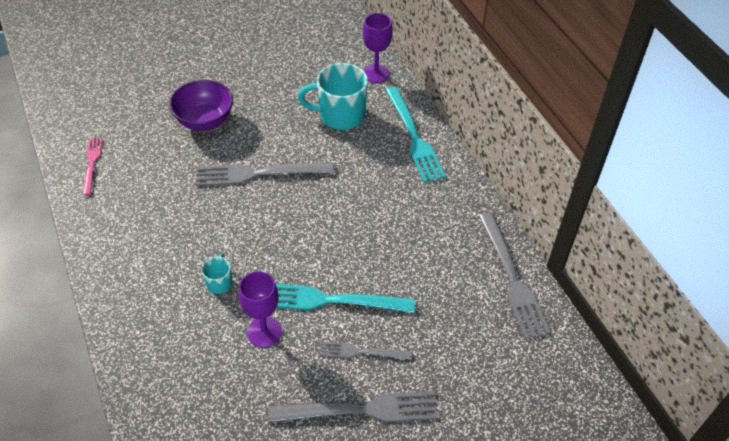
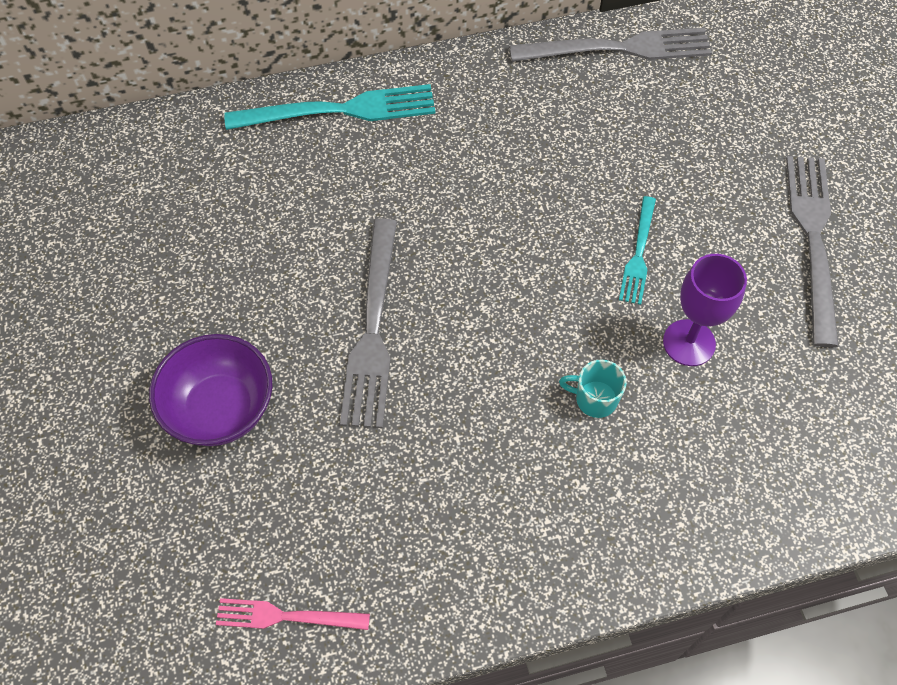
camera: 80 degrees left, 10 degrees up
turquoise fork [276,284,415,313] -> turquoise fork [619,196,656,305], size x0.56
turquoise mug [298,63,368,130] -> none
grey fork [320,341,411,360] -> none
purple goblet [363,13,393,83] -> none

